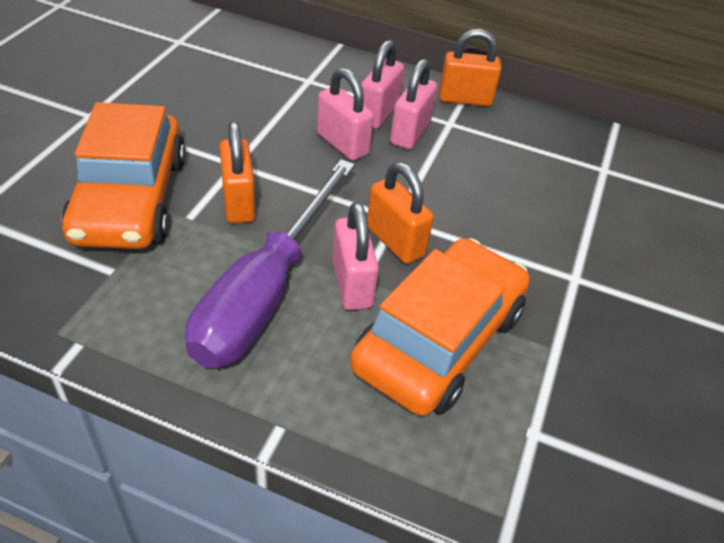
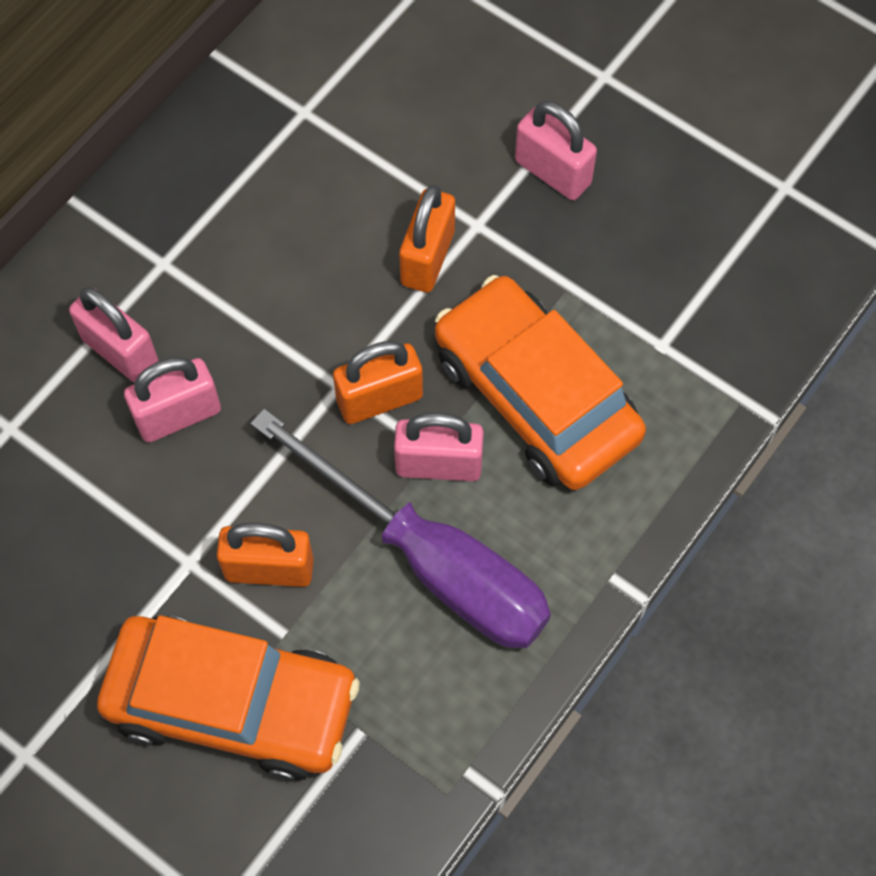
camera: 70 degrees left, 20 degrees up
pink padlock [390,59,437,149] -> pink padlock moved to [515,101,597,200]
orange padlock [439,29,502,106] -> orange padlock moved to [399,185,455,293]

